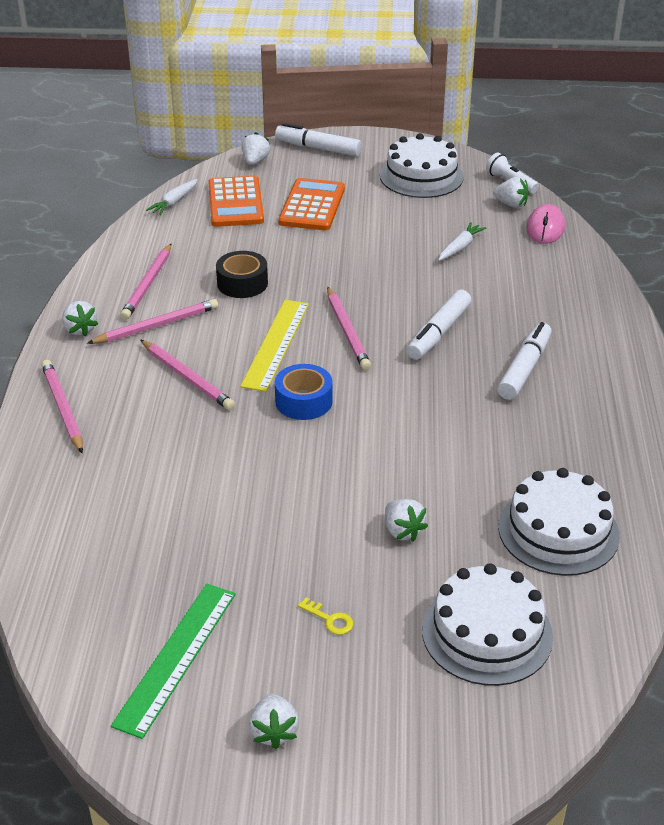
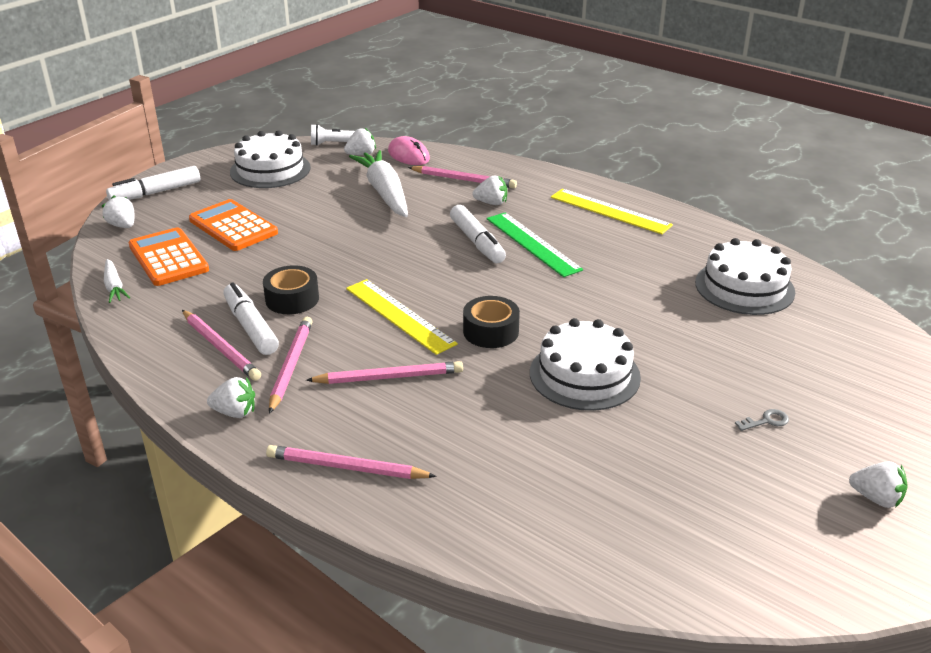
camera: 55 degrees left, 5 degrees down
green ruler [111,584,236,739] -> green ruler moved to [487,212,583,277]
orange calculator [208,176,264,227] -> orange calculator turned 150 degrees counterclockwise [129,227,209,286]
blue tape [275,364,333,420] -> black tape [463,296,520,348]
yellow key [298,597,353,635] -> grey key [735,409,789,431]
pink pencil [327,287,371,370] -> pink pencil moved to [408,166,517,188]
white strawberry [385,499,428,542] -> white strawberry moved to [472,176,507,205]
white cake [422,563,553,686] -> white cake moved to [530,318,641,411]
white carrot [438,222,486,261] -> white carrot [349,150,408,217], size x2.01
white marker [497,322,552,400] -> white marker moved to [223,283,279,355]
none -> yellow ruler [551,189,673,234]

